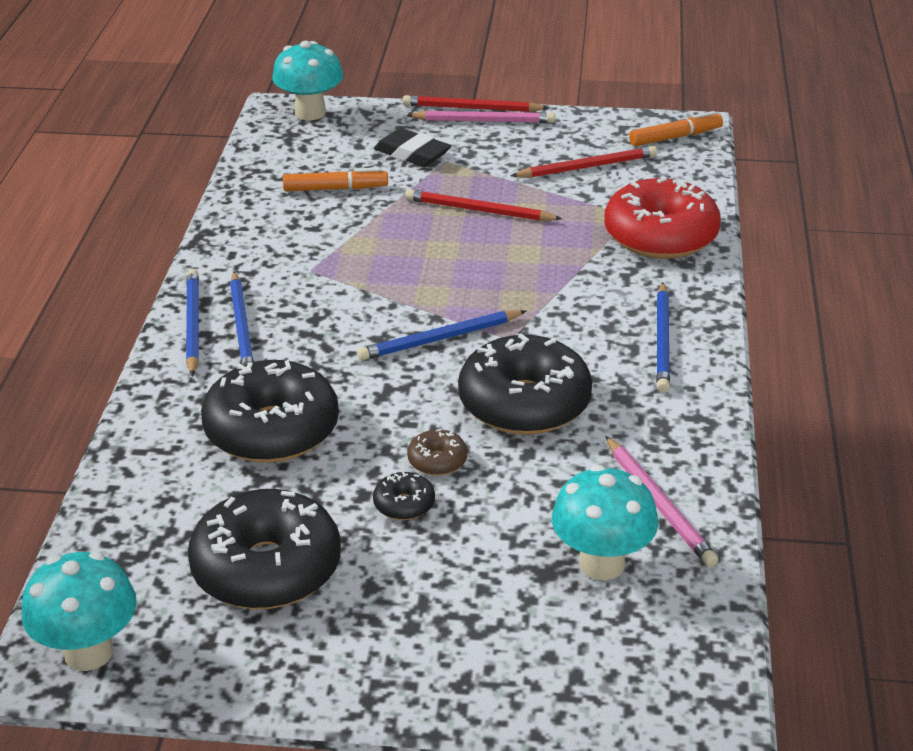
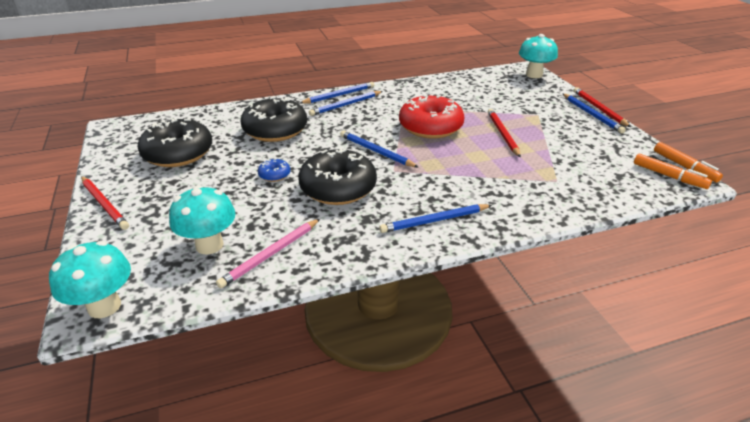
camera: 65 degrees right, 0 degrees up
turquoise mushroom [22,552,137,671] -> turquoise mushroom moved to [49,241,131,318]
orange marker [283,167,388,191] -> orange marker moved to [654,142,723,183]
black donut [373,472,435,520] -> none
black eraser [374,128,451,167] -> none
pink pencil [406,111,555,123] -> blue pencil [562,93,626,134]
brown donut [407,429,467,476] -> blue donut [258,159,290,182]
red pencil [511,146,657,178] -> red pencil moved to [81,176,129,230]
red donut [604,177,721,259] -> red donut moved to [399,95,464,139]

